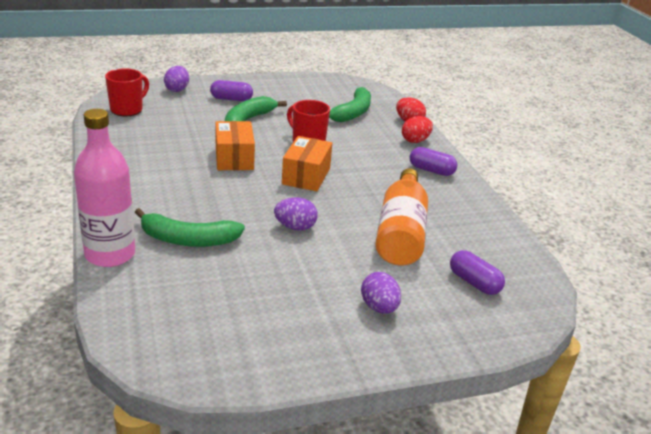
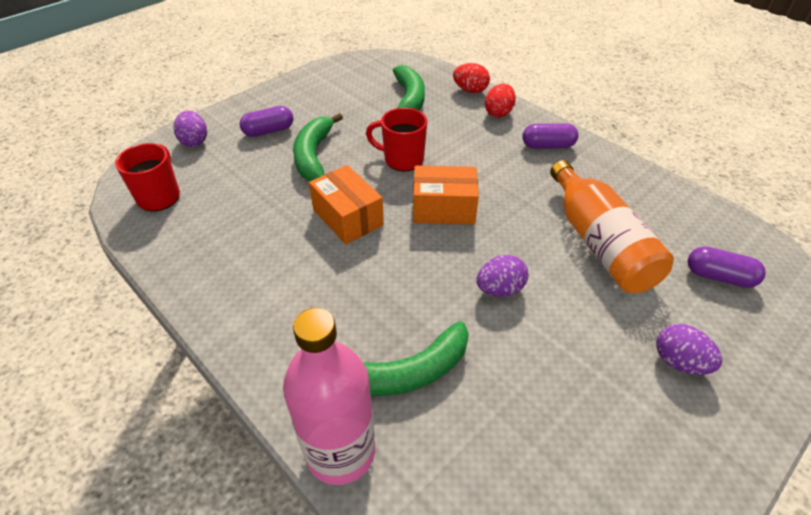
camera: 25 degrees left, 15 degrees up
orange box [282,136,332,191] -> orange box turned 75 degrees counterclockwise [413,166,479,224]

